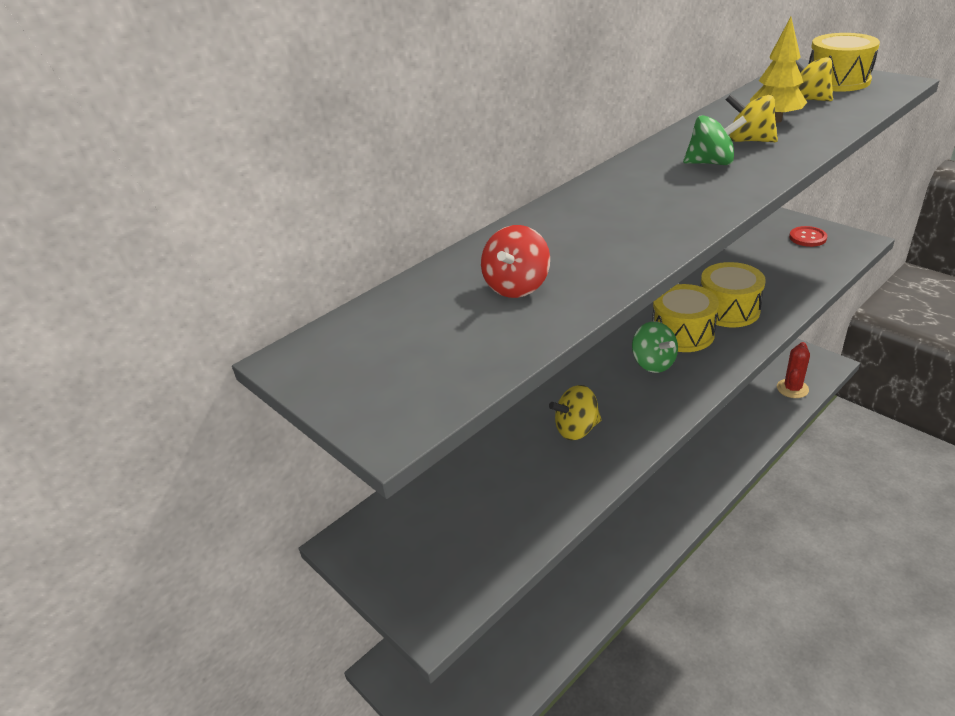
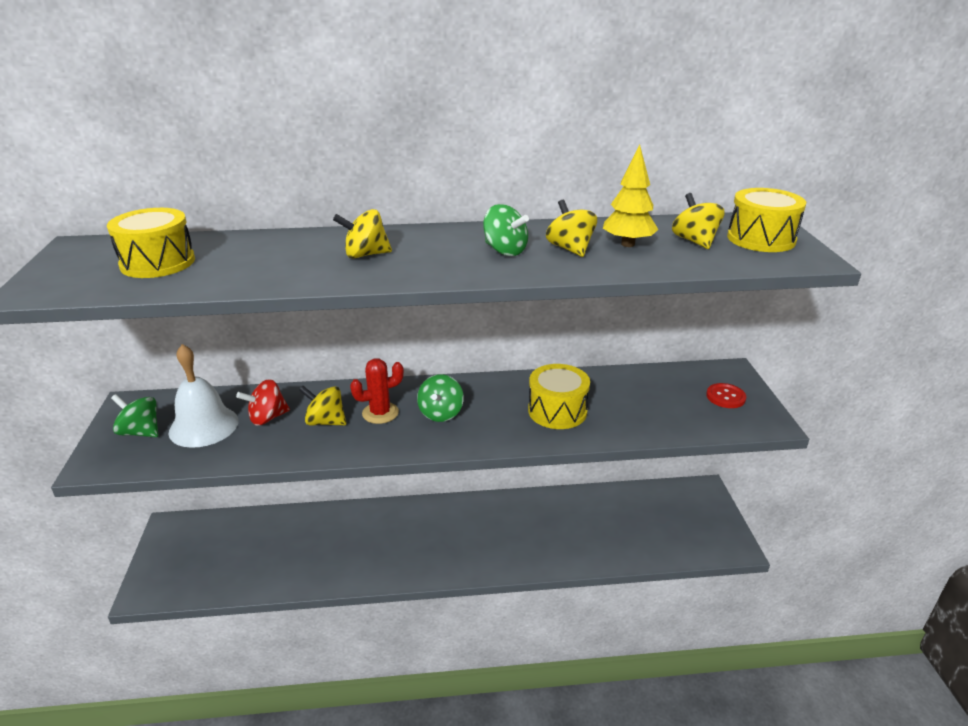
camera: 35 degrees right, 5 degrees down
red spinning top [481,225,550,298] -> red spinning top moved to [236,379,290,426]
yellow drum [652,284,719,352] -> yellow drum moved to [107,208,195,278]
red cactus [777,342,810,398] -> red cactus moved to [350,358,404,424]
none -> green spinning top [111,394,158,437]
none -> white bell [169,344,238,448]
none -> yellow spinning top [333,209,392,259]

